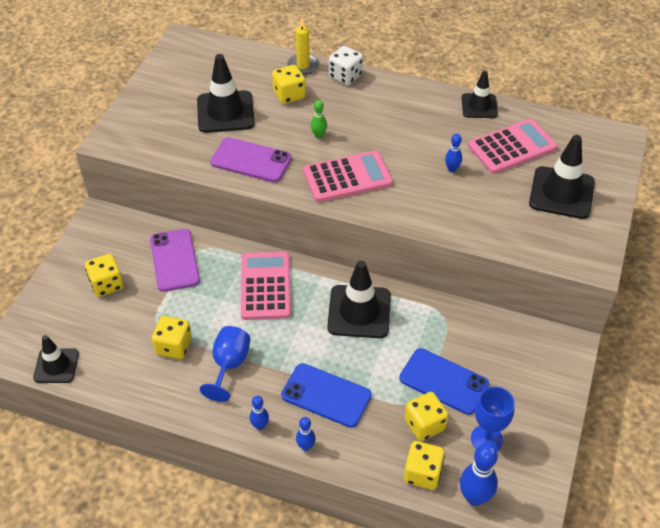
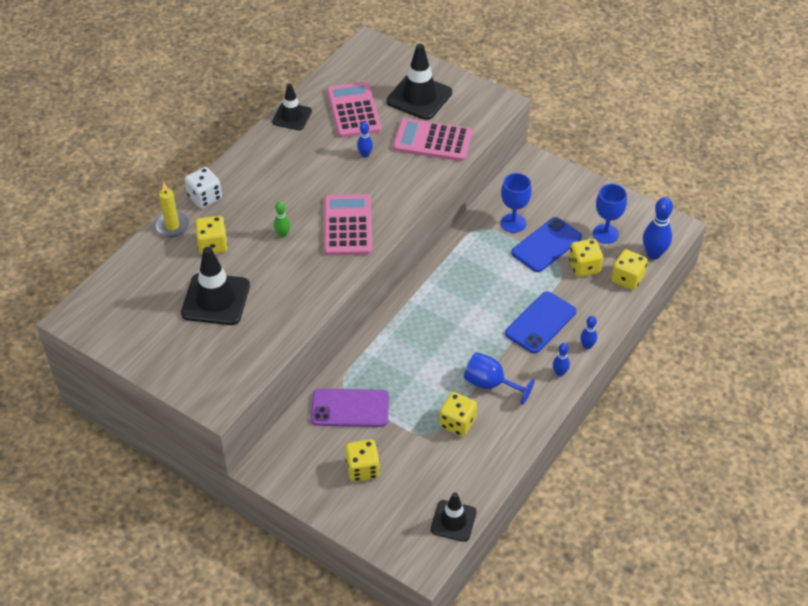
camera: 75 degrees left, 0 degrees up
purple phone [211,137,292,182] -> none
pink calculator [241,252,291,320] -> pink calculator moved to [393,118,472,161]
black traffic cone [327,260,391,338] -> none
none -> blue goblet [501,173,531,233]

